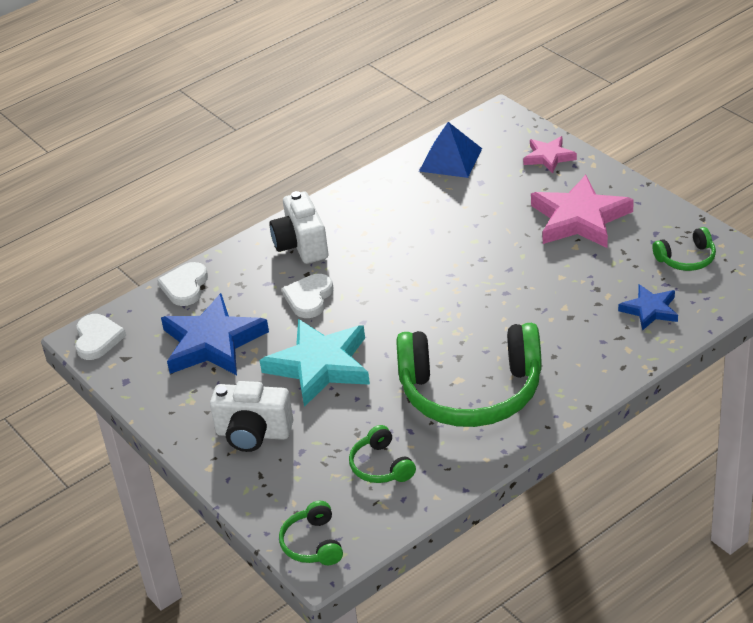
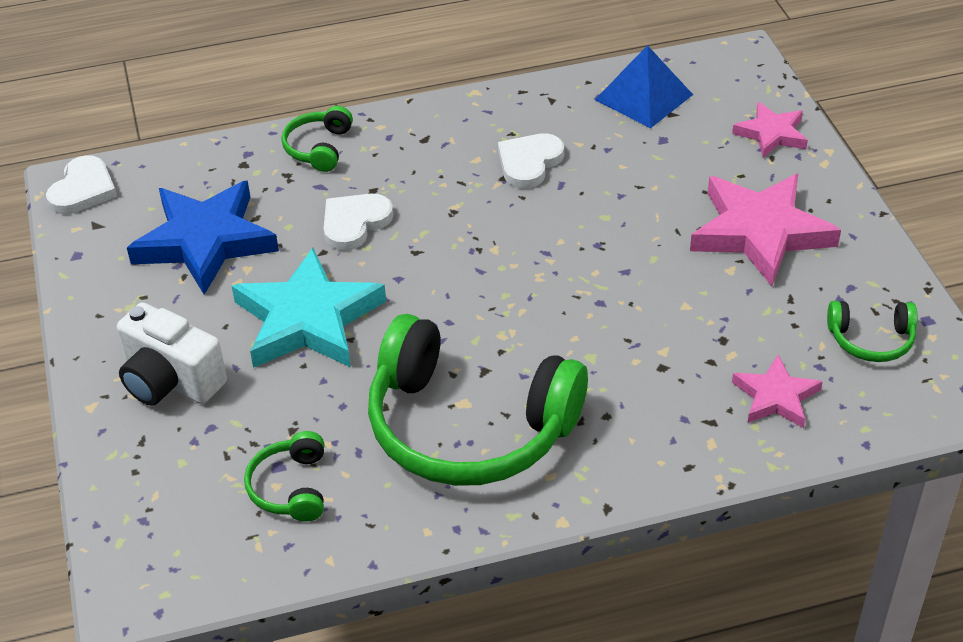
camera: 20 degrees right, 5 degrees up
white heart [157,262,208,306] -> white heart moved to [498,133,564,189]
white camera [269,191,328,264] -> none
green headphones [279,501,343,565] -> green headphones moved to [281,106,353,172]
blue star [618,284,678,331] -> pink star [732,355,823,428]

